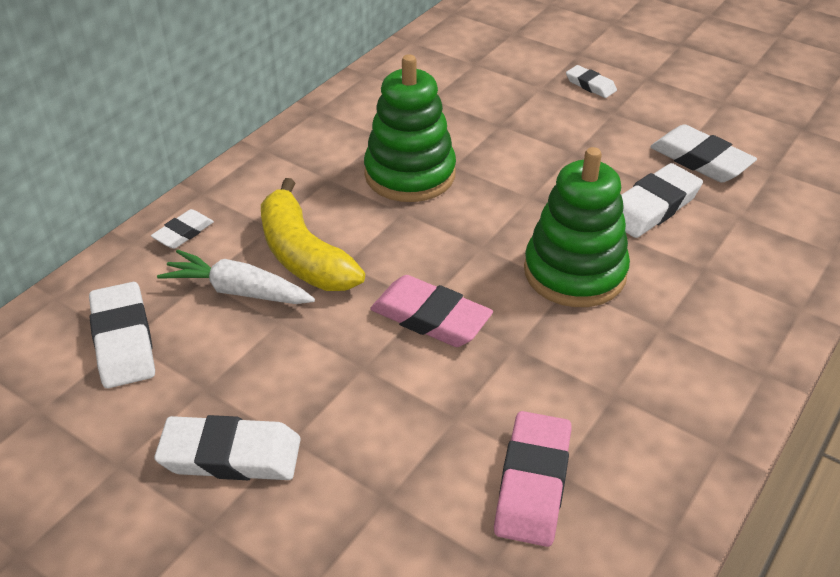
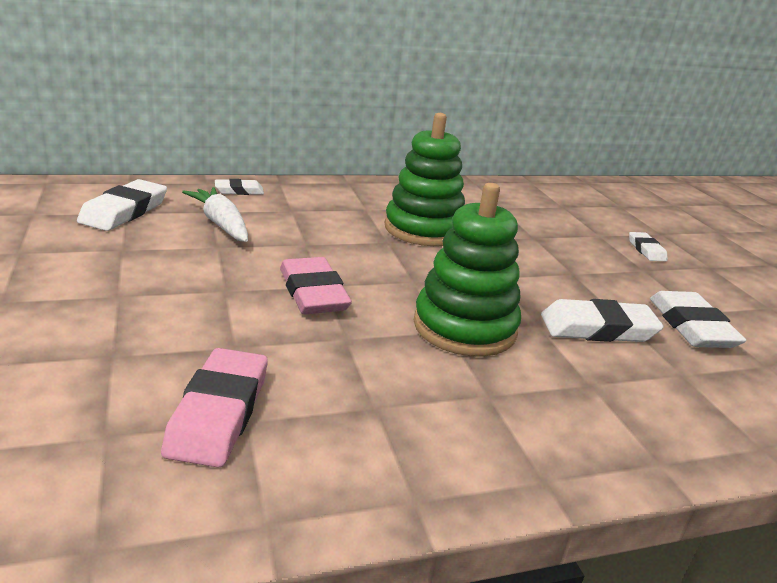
camera: 35 degrees right, 15 degrees down
white eraser [154,415,301,480] -> none
yellow banana [261,178,365,291] -> none
pink eraser [494,411,572,547] -> pink eraser turned 45 degrees counterclockwise [161,348,268,468]

